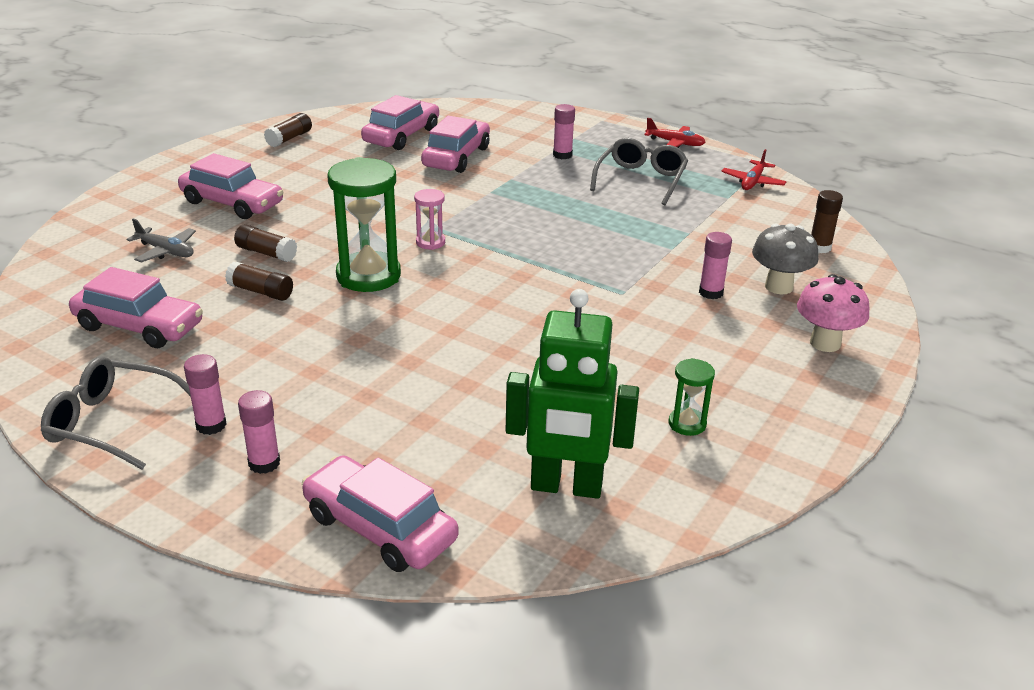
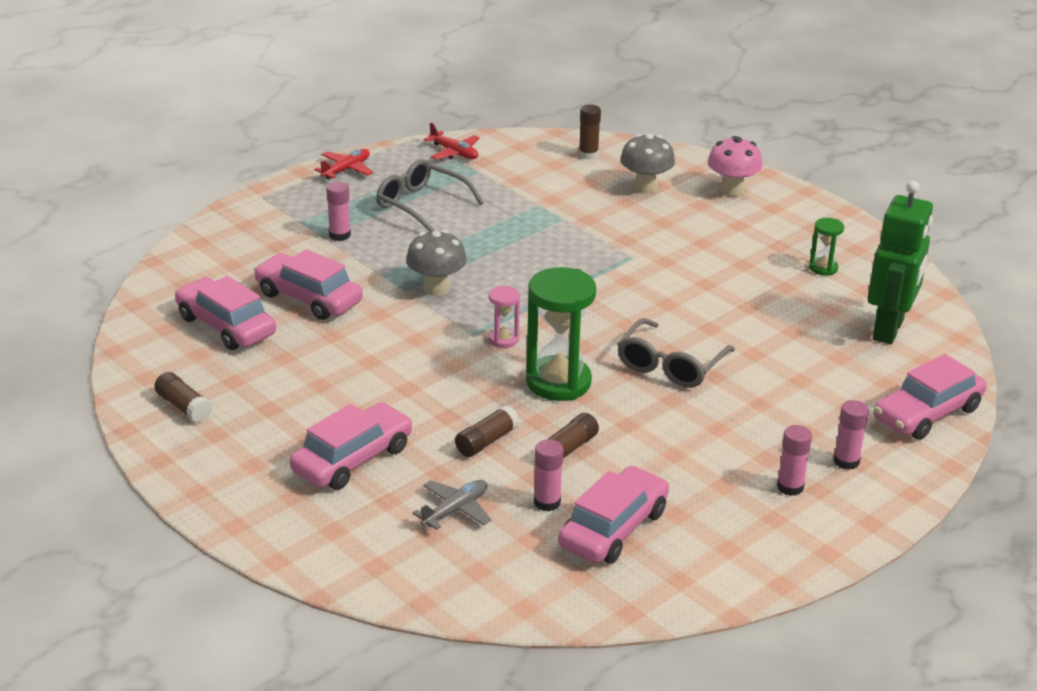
camera: 75 degrees left, 0 degrees up
grey glasses [41,356,191,470] -> grey glasses moved to [617,318,735,388]
pink glue stick [699,232,732,299] -> pink glue stick moved to [534,439,563,511]
none -> grey mushroom [406,230,467,296]

